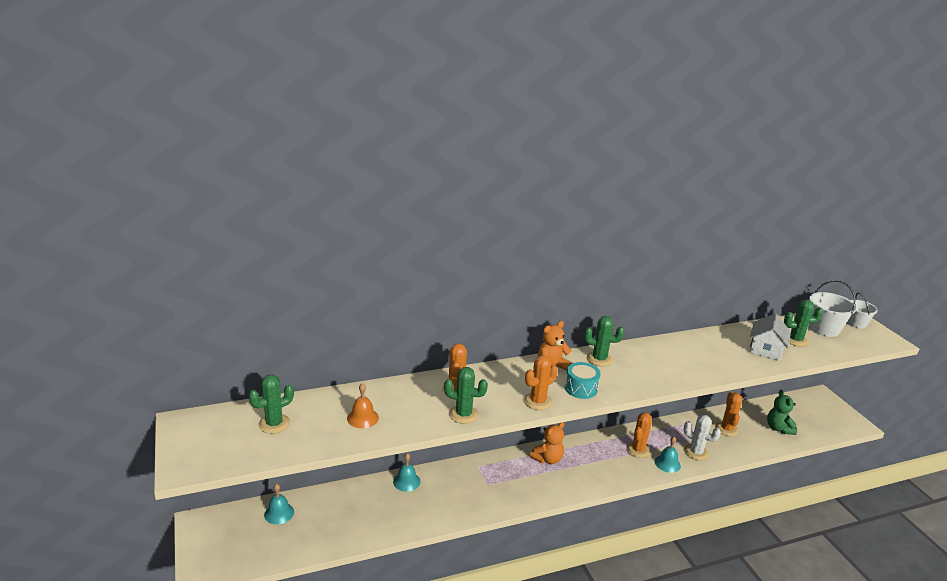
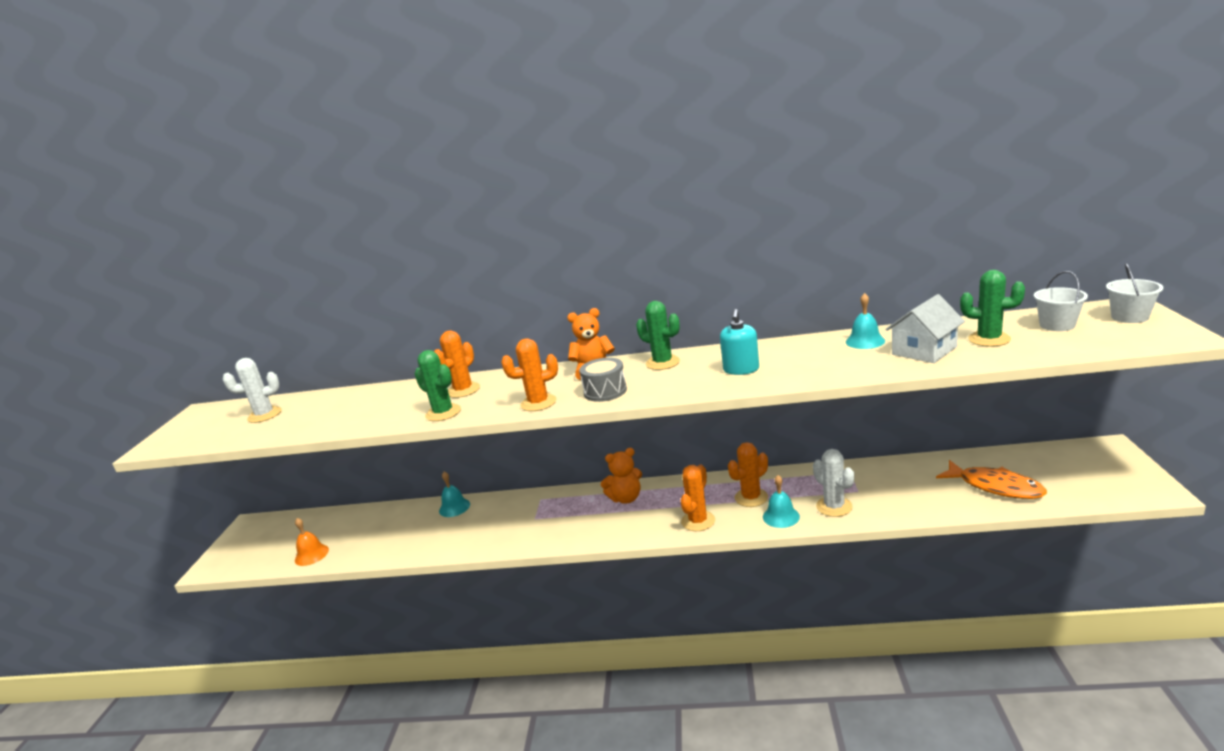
camera: 30 degrees right, 5 degrees down
green cactus [249,374,294,434] -> white cactus [222,358,282,423]
turquoise bell [264,484,294,525] -> turquoise bell moved to [846,293,885,349]
orange bell [347,383,379,428] -> orange bell moved to [295,518,329,566]
turquoise drum [565,362,601,399] -> grey drum [579,358,627,402]
orange cactus [715,391,743,437] -> orange cactus moved to [680,464,715,531]
green teddy bear [767,390,797,435] -> orange fish [936,460,1047,499]
white bucket [809,280,857,337] -> white bucket [1034,271,1088,331], size x0.66
none -> turquoise soap dispenser [720,309,759,375]

